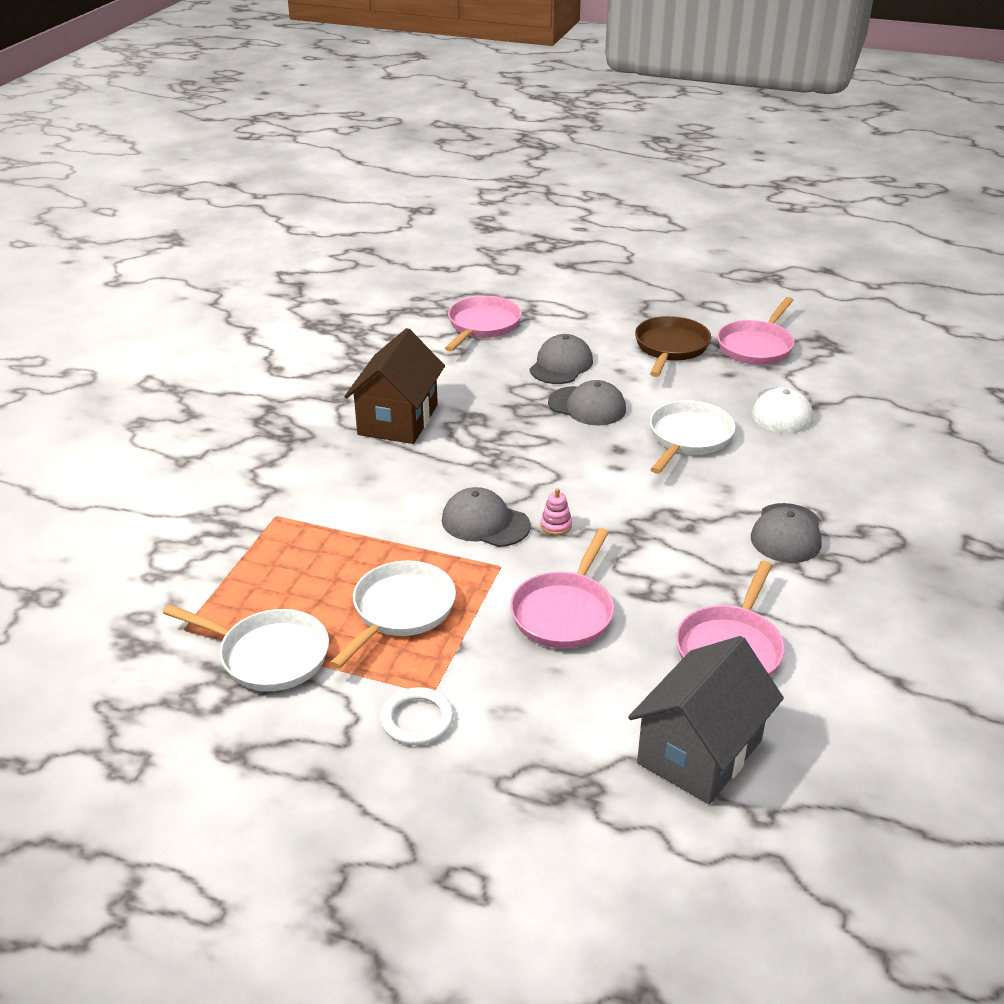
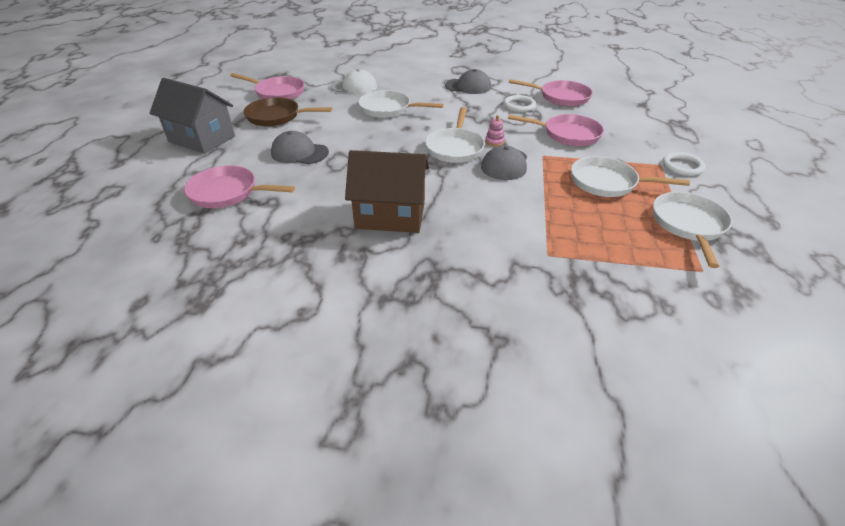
camera: 100 degrees left, 5 degrees up
grey cap [548,380,626,425] -> none
grey house [628,636,784,804] -> grey house moved to [150,78,235,154]
none -> white pan [425,107,485,163]
none -> white ring [503,95,536,112]

